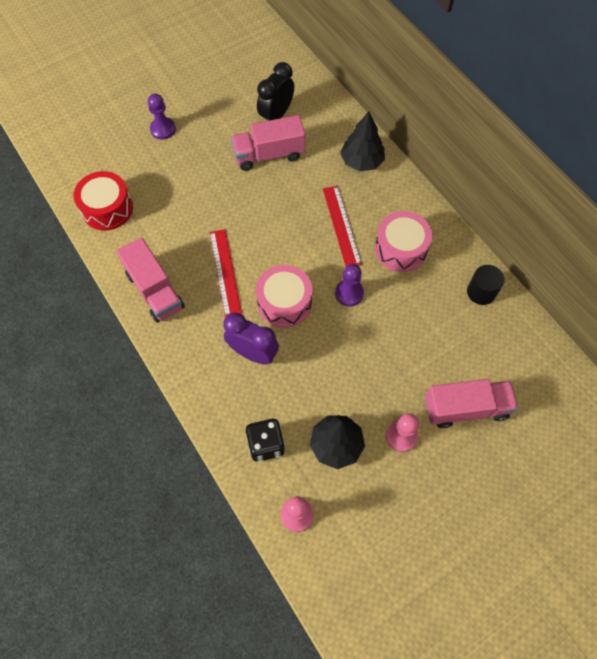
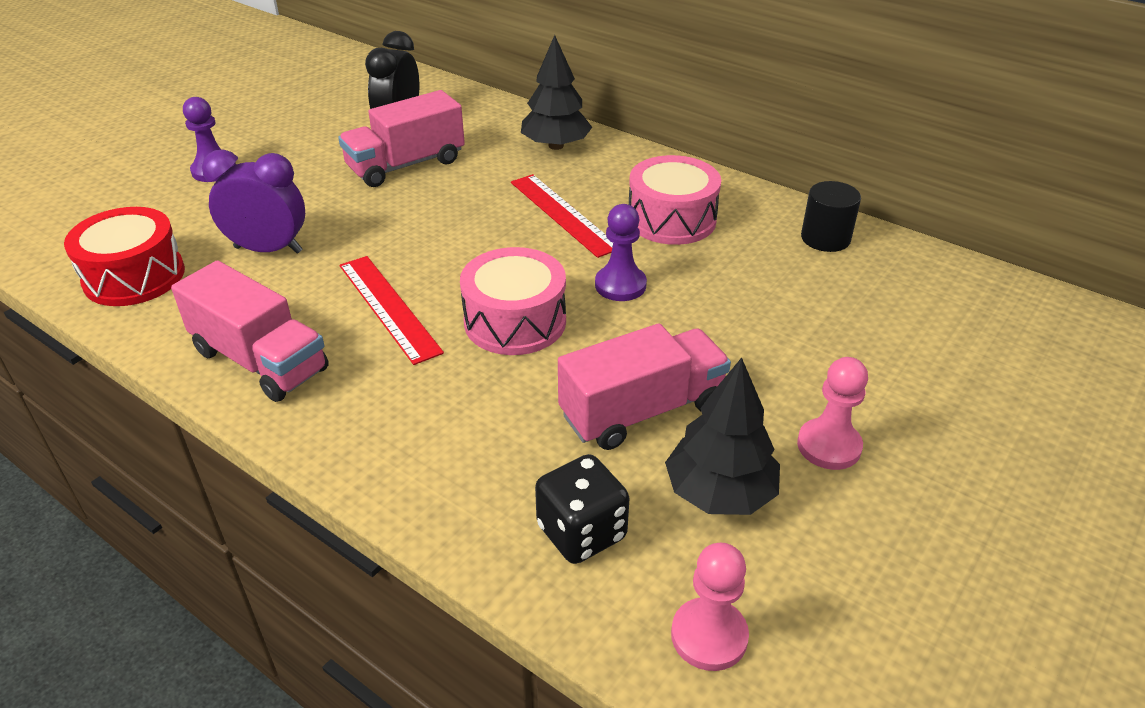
camera: 20 degrees left, 25 degrees down
purple clock [223,313,279,364] -> purple clock moved to [202,149,305,254]
pink truck [425,379,518,428] -> pink truck moved to [558,324,731,450]

